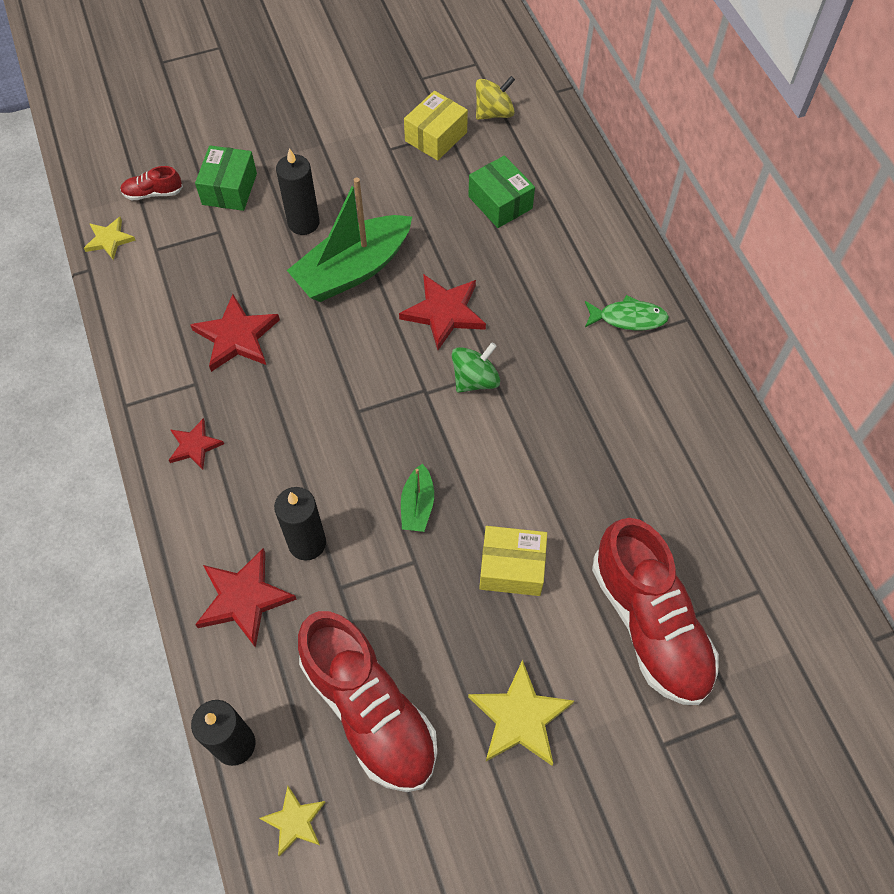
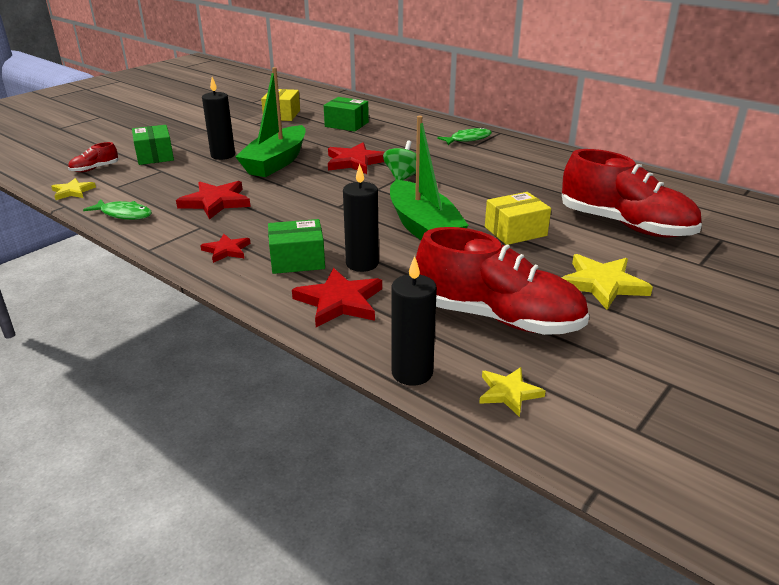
camera: 30 degrees left, 30 degrees down
green boat [401,464,434,532] -> green boat [390,116,469,240], size x2.10
yellow spinning top [476,76,515,120] -> none
none -> green fish [83,199,152,220]
none -> green box [268,219,325,274]

